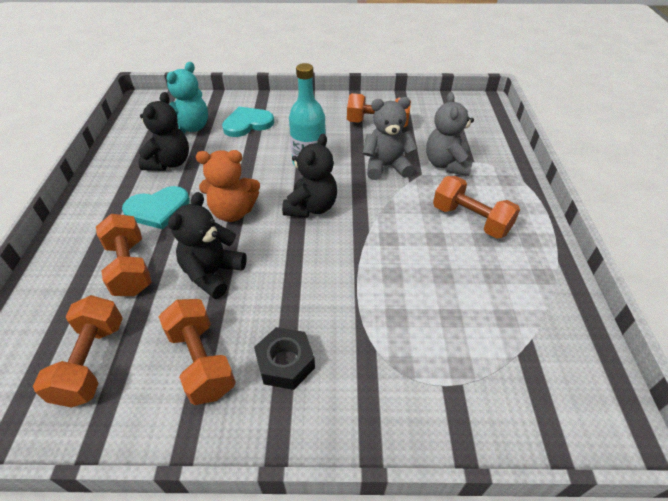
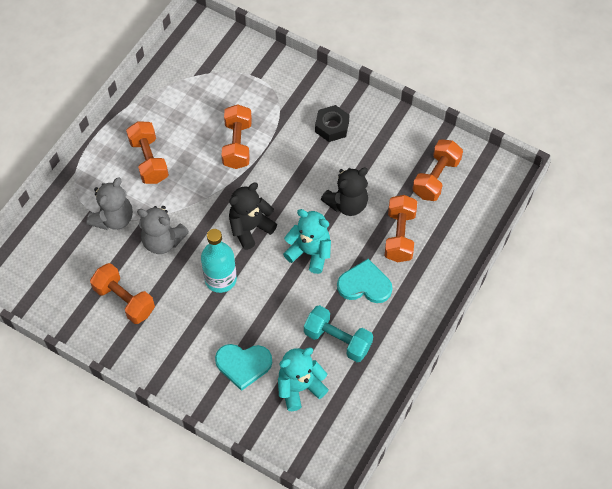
camera: 150 degrees left, 15 degrees up
black teddy bear [139,92,189,171] -> turquoise dumbbell [304,305,373,362]
orange dumbbell [159,299,236,405] -> orange dumbbell moved to [221,104,252,169]
orange teddy bear [196,150,260,222] -> turquoise teddy bear [283,209,331,274]

